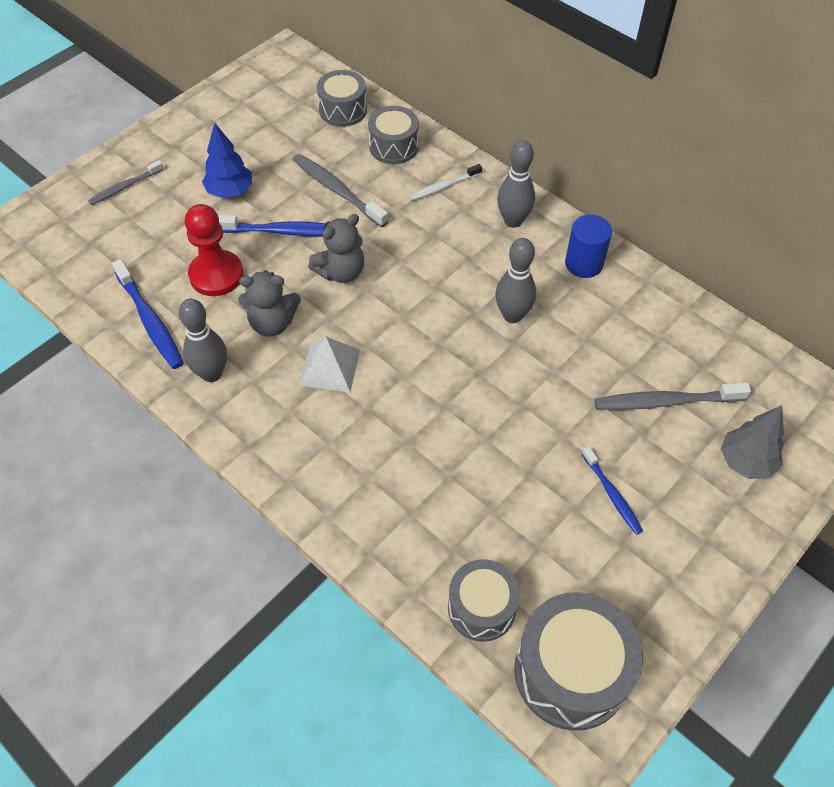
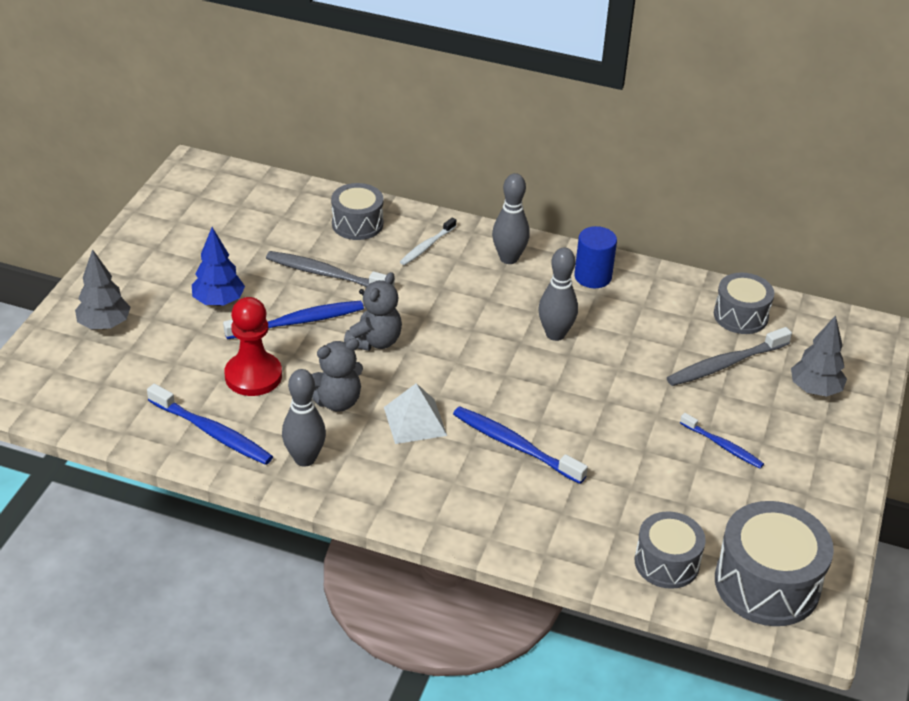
camera: 25 degrees left, 15 degrees down
grey toothbrush [88,160,164,205] -> grey tree [75,249,131,329]
grey drum [317,70,367,127] -> grey drum moved to [714,273,774,334]
none -> blue toothbrush [453,406,588,484]

